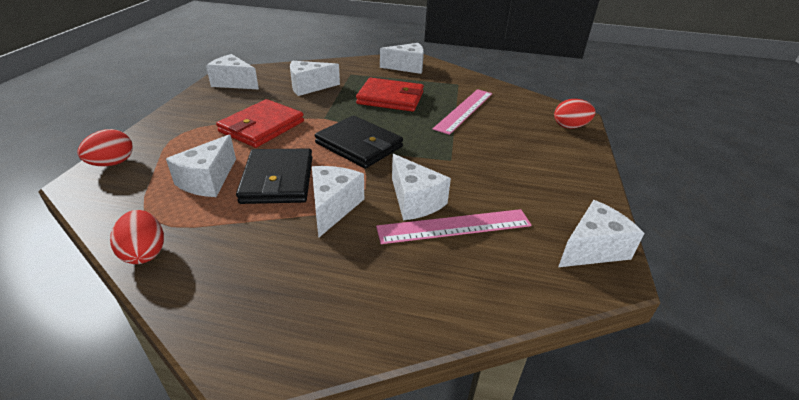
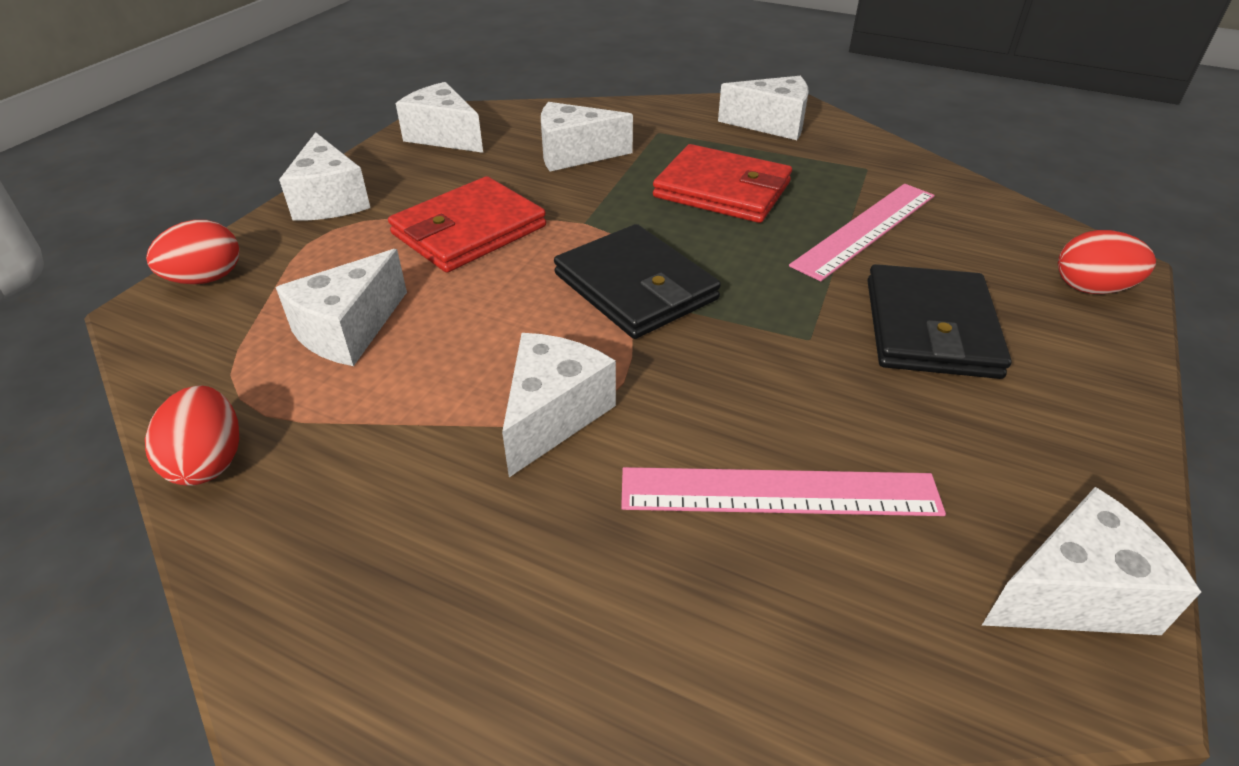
camera: 15 degrees right, 5 degrees up
black wallet [236,148,312,204] -> black wallet moved to [867,264,1012,379]
white cheese [392,154,451,220] -> white cheese moved to [279,132,370,221]

